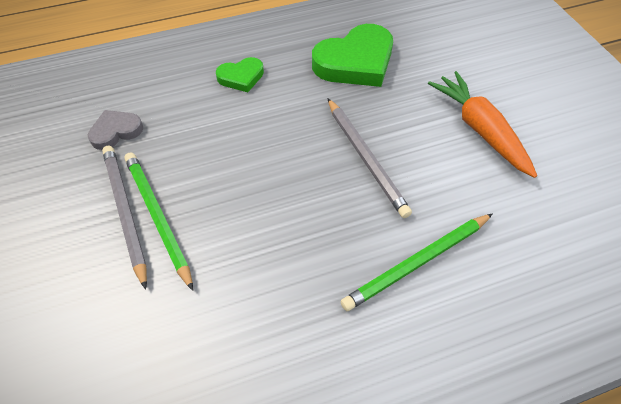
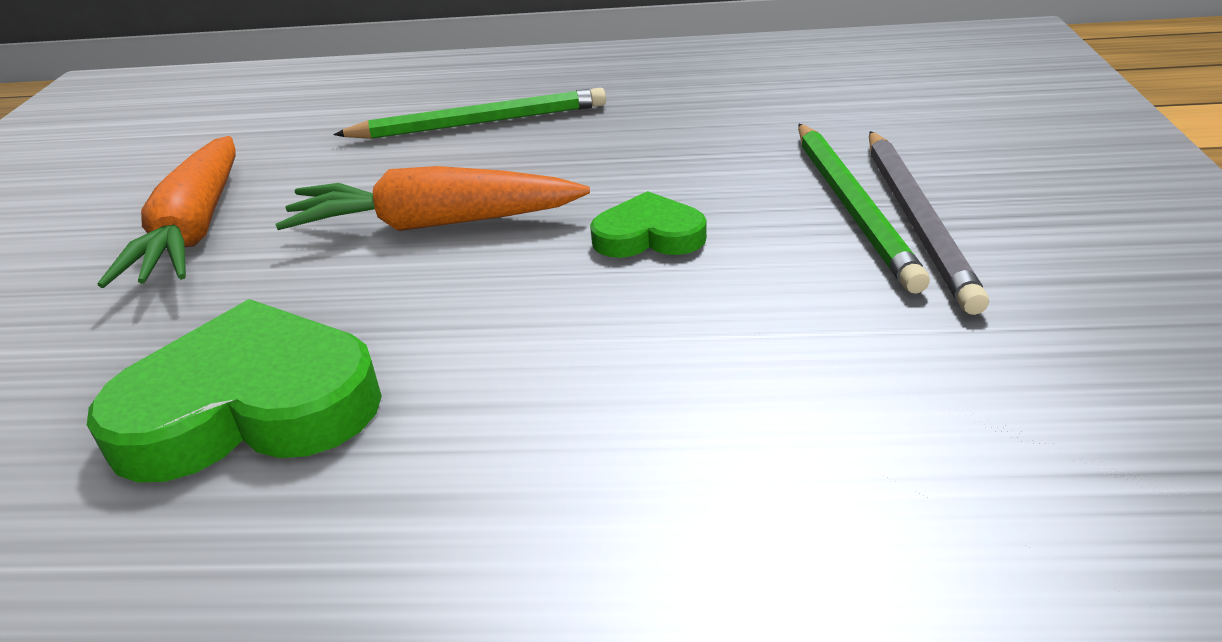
camera: 155 degrees left, 20 degrees down
grey heart [88,110,143,150] -> none
green heart [216,57,264,92] -> green heart moved to [590,191,707,258]
grey pencil [327,98,412,218] -> orange carrot [276,166,590,231]

